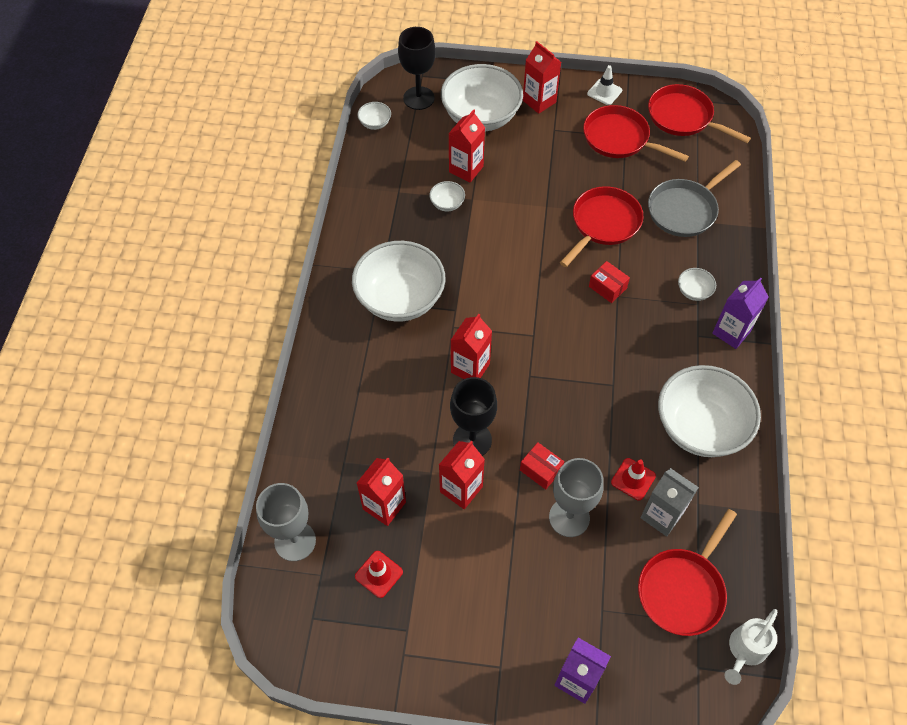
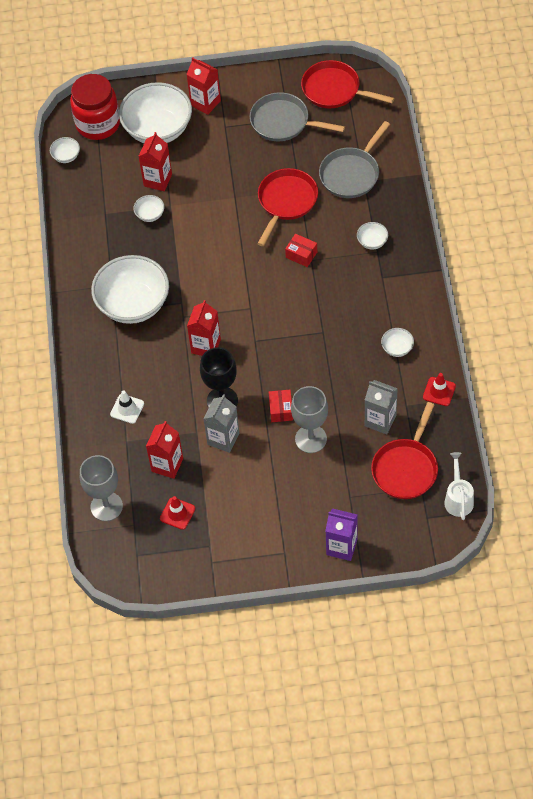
camera: 10 degrees left, 0 degrees up
black goblet [398,27,436,110] -> red jar [70,74,120,140]
red carton [439,441,485,509] -> grey carton [203,394,239,453]
red box [520,442,564,490] -> red box turned 60 degrees clockwise [269,390,293,422]
red pan [583,105,689,162] -> grey pan [250,92,345,141]
white traffic cone [587,65,622,105] -> white traffic cone moved to [110,390,144,424]
red traffic cone [611,458,656,500] -> red traffic cone moved to [423,373,456,406]
white bowl [658,365,761,457] -> white bowl [381,328,414,357], size x0.41
purple carton [712,277,769,349] -> none
white watering can [725,609,777,685] -> white watering can turned 150 degrees clockwise [444,452,474,520]

